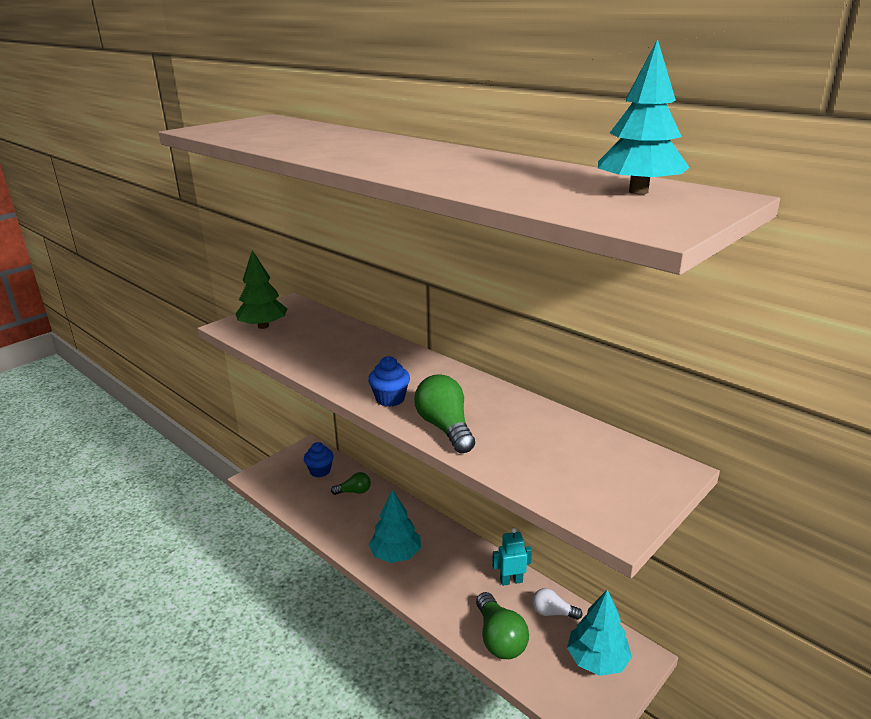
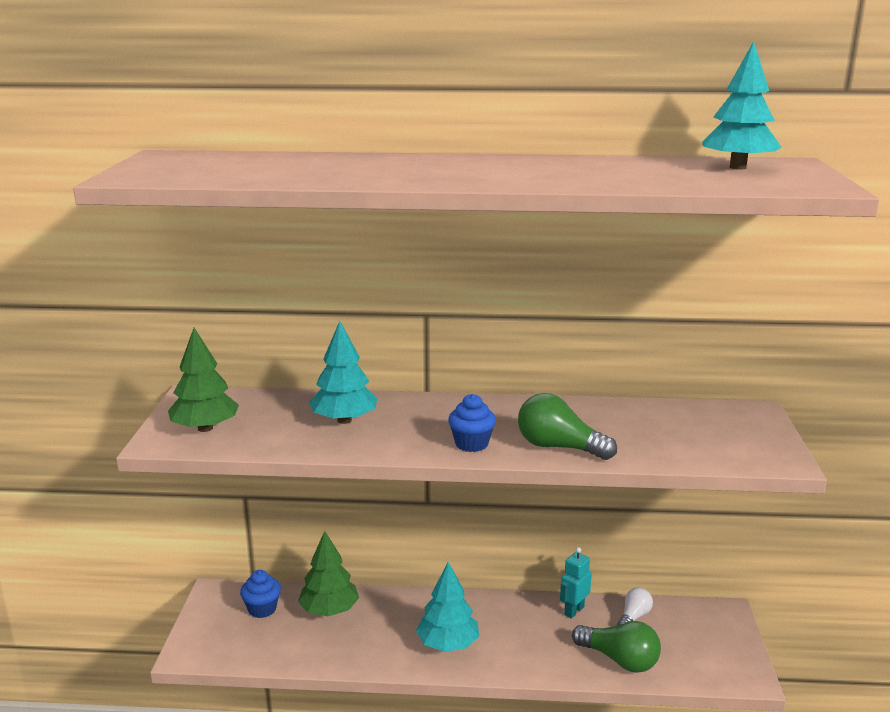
camera: 40 degrees left, 5 degrees down
green light bulb [331,472,371,495] -> green tree [298,531,359,616]
white light bulb [533,588,583,620] -> white light bulb turned 150 degrees clockwise [617,588,653,625]
turquoise tree [567,589,632,676] -> turquoise tree moved to [309,321,377,424]

